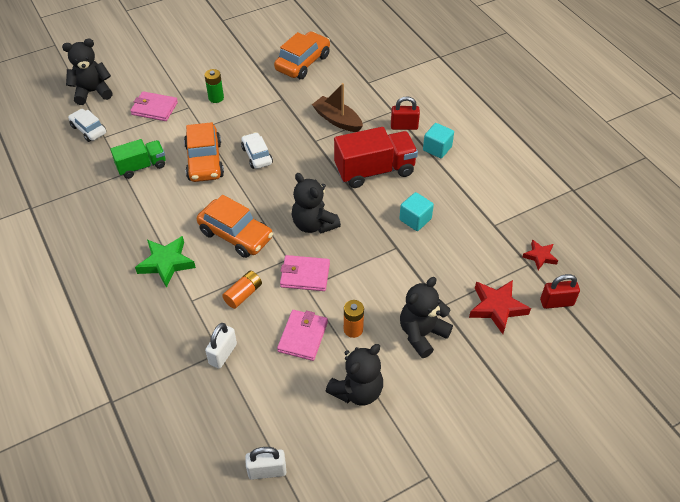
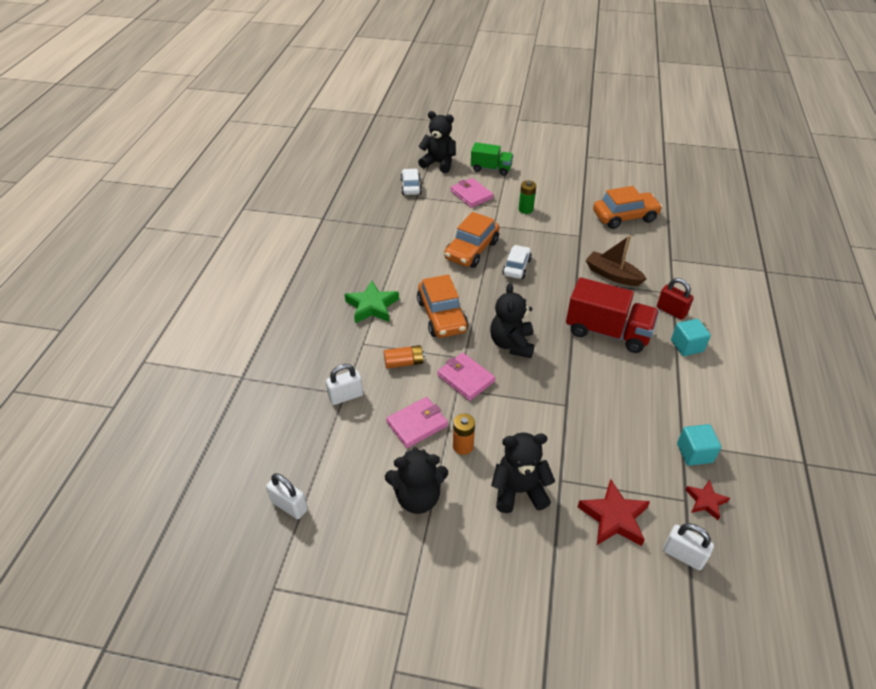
camera: 40 degrees right, 5 degrees down
green truck [110,139,166,179] -> green truck moved to [471,142,513,176]
brown boat [312,83,363,132] -> brown boat turned 45 degrees counterclockwise [585,235,647,286]
turquoise cube [399,192,434,231] -> turquoise cube moved to [677,424,721,466]
red padlock [540,274,580,309] -> white padlock [663,523,714,570]

